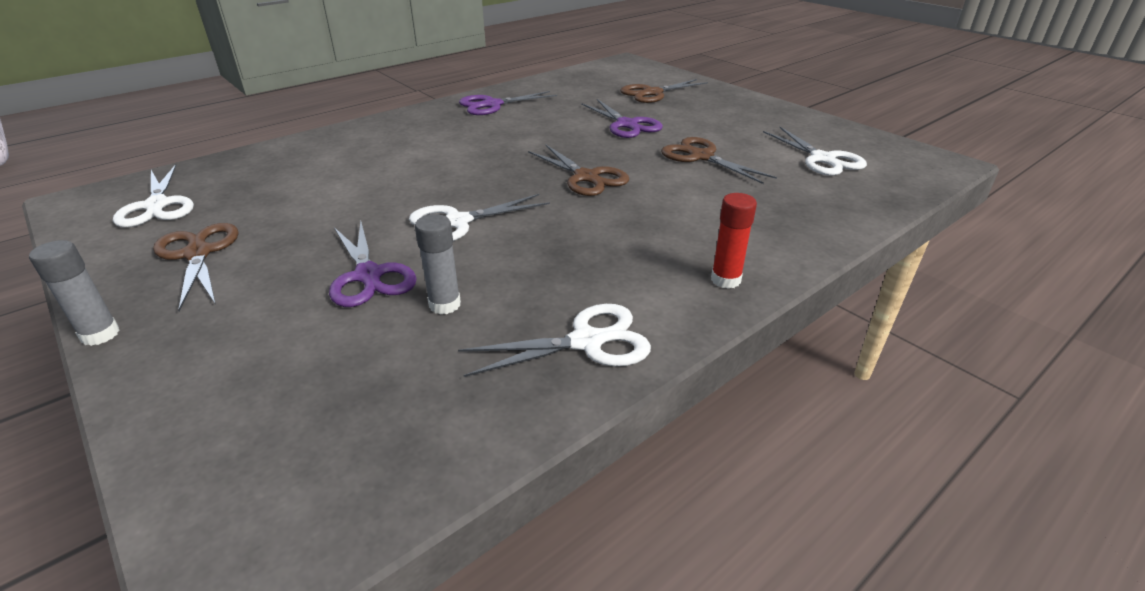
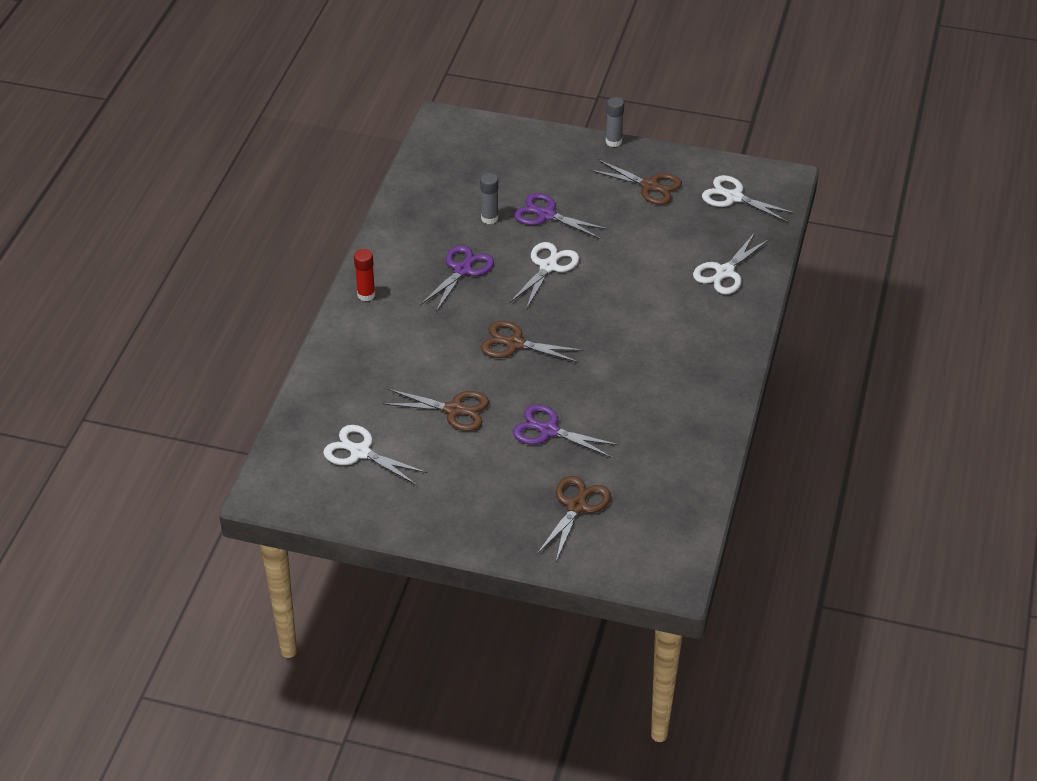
camera: 145 degrees right, 10 degrees up
white scissors [458,304,651,377] -> white scissors moved to [693,234,770,294]
purple scissors [459,91,557,115] -> purple scissors moved to [420,245,494,312]

